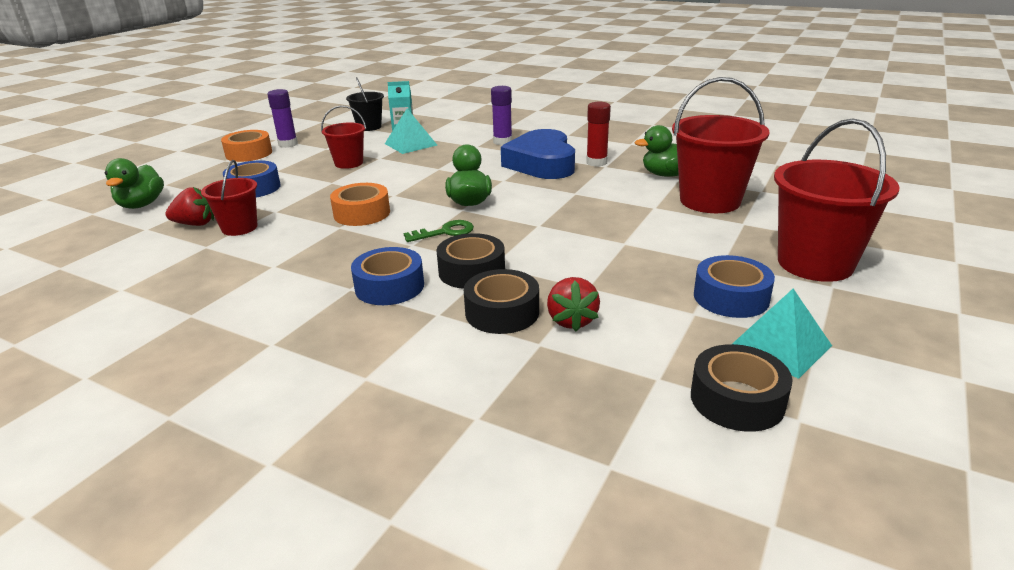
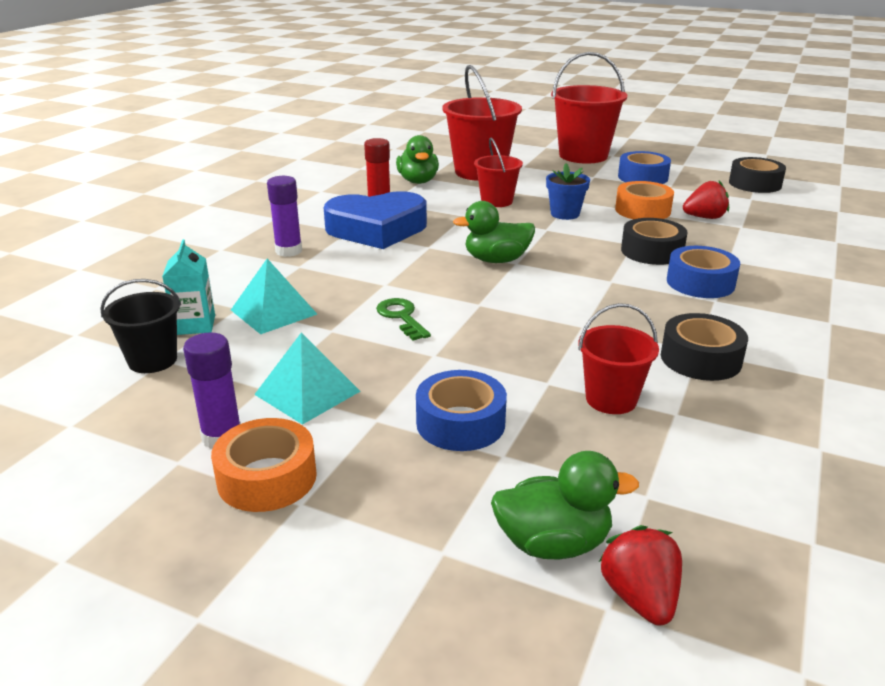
camera: 95 degrees left, 0 degrees up
red strawberry [165,187,214,226] -> red strawberry moved to [599,525,682,626]
red bucket [321,105,366,169] -> red bucket moved to [474,138,523,207]
orange tape [330,183,390,226] -> orange tape moved to [615,181,674,219]
green key [404,220,474,242] -> green key moved to [376,298,431,341]
black tape [464,269,539,334] -> black tape moved to [661,313,748,381]
turquoise pyramid [732,289,832,379] -> turquoise pyramid moved to [254,333,360,425]
none -> blue flower pot [546,163,590,220]

